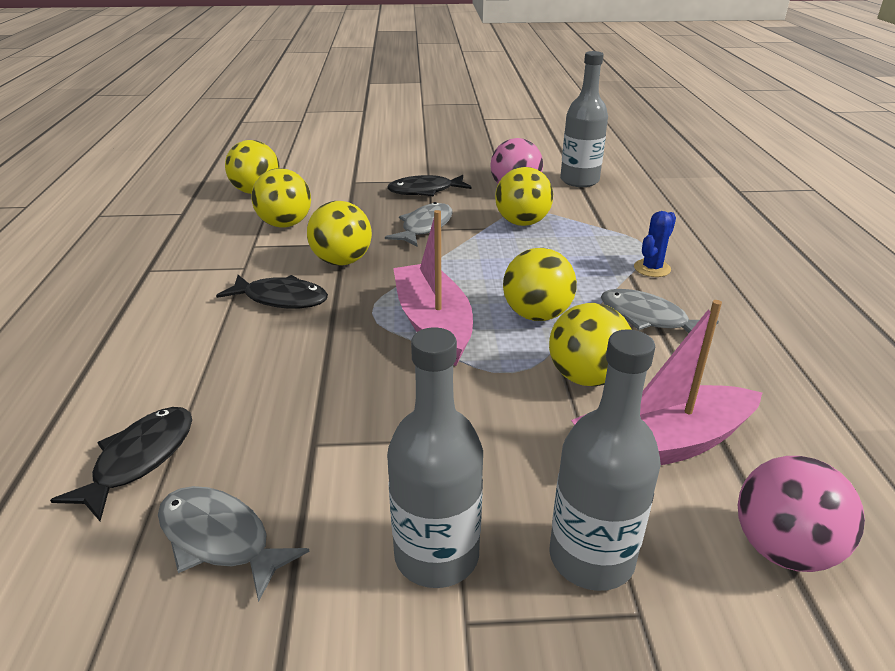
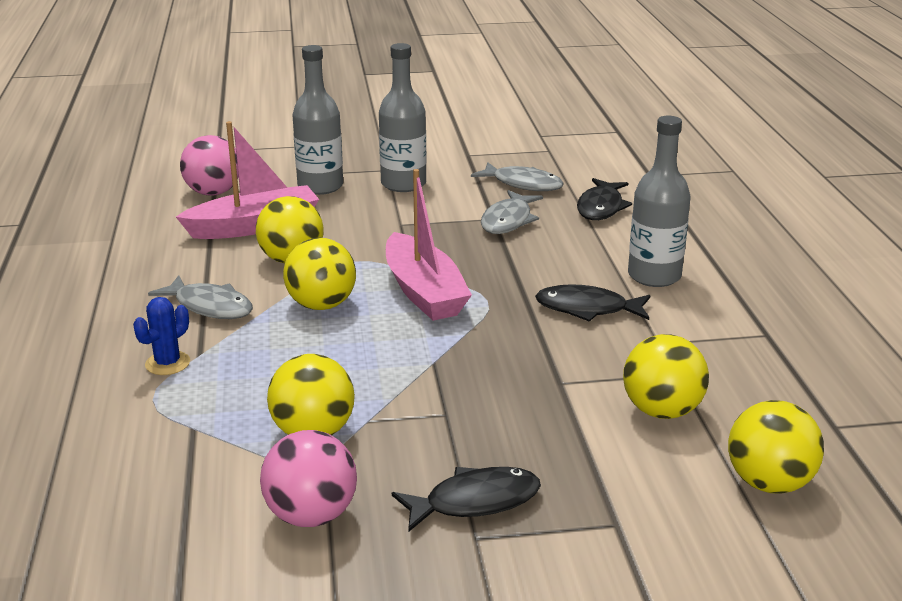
camera: 175 degrees right, 5 degrees down
yellow ball [307,201,372,266] -> none
grey fish [385,202,453,247] -> grey fish moved to [481,190,543,234]
grey bottle [560,51,608,187] -> grey bottle moved to [628,116,691,287]

